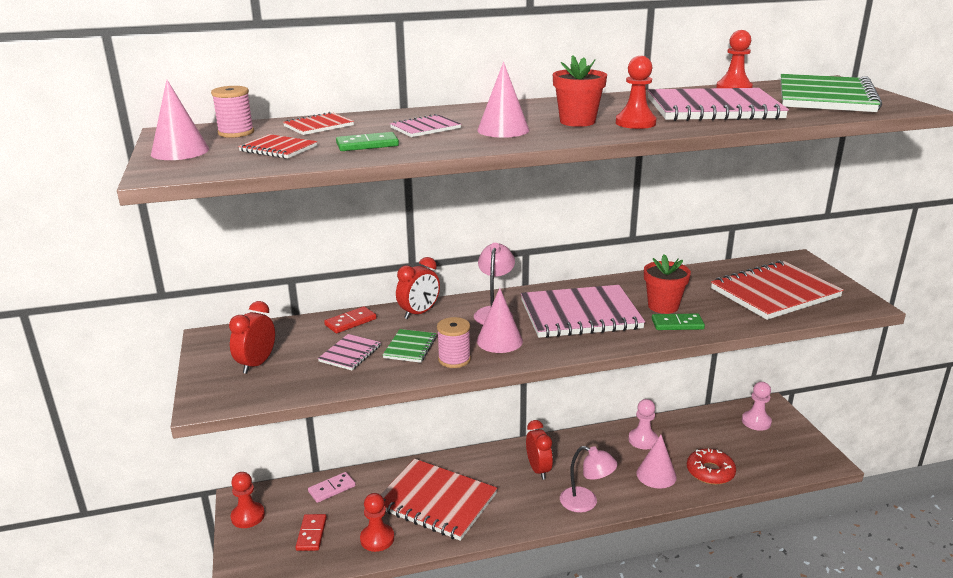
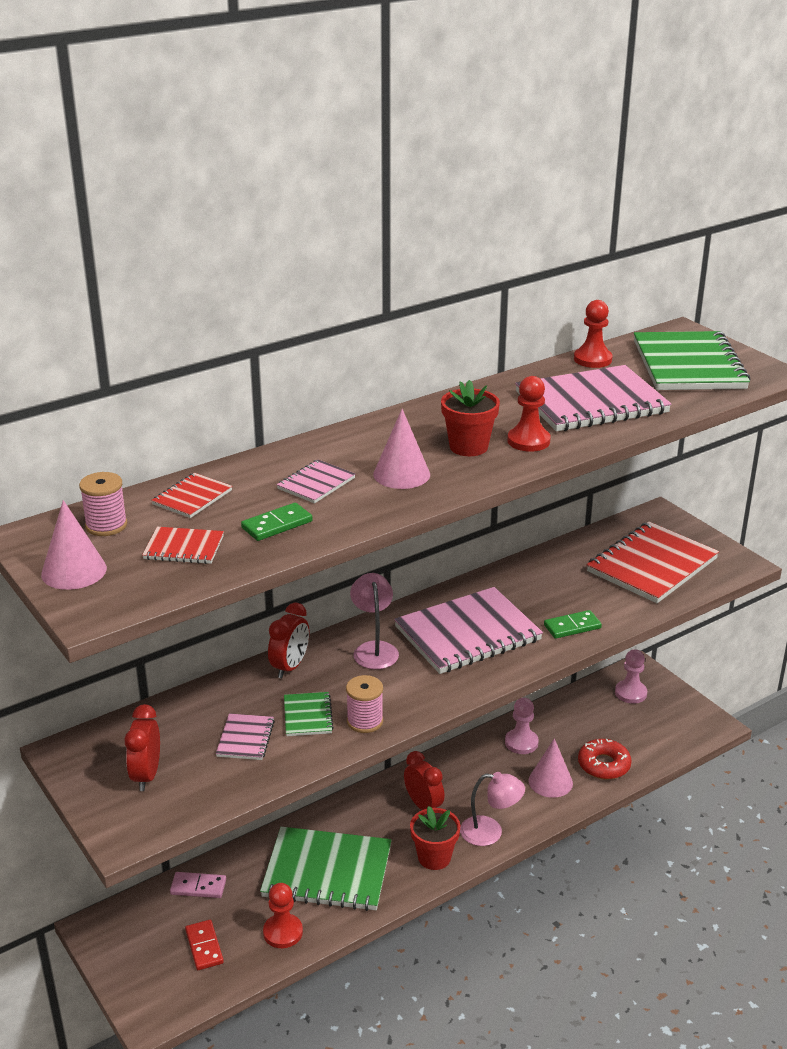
camera: 20 degrees left, 5 degrees up
red pawn [231,472,265,528] -> none
pink domino [308,472,356,503] -> pink domino turned 60 degrees clockwise [170,872,226,898]
red domino [324,306,377,333] -> none
red notebook [380,459,498,541] -> green notebook [260,827,392,911]
pink cone [477,288,523,353] -> none
red flower pot [644,254,691,314] -> red flower pot moved to [410,806,460,870]

